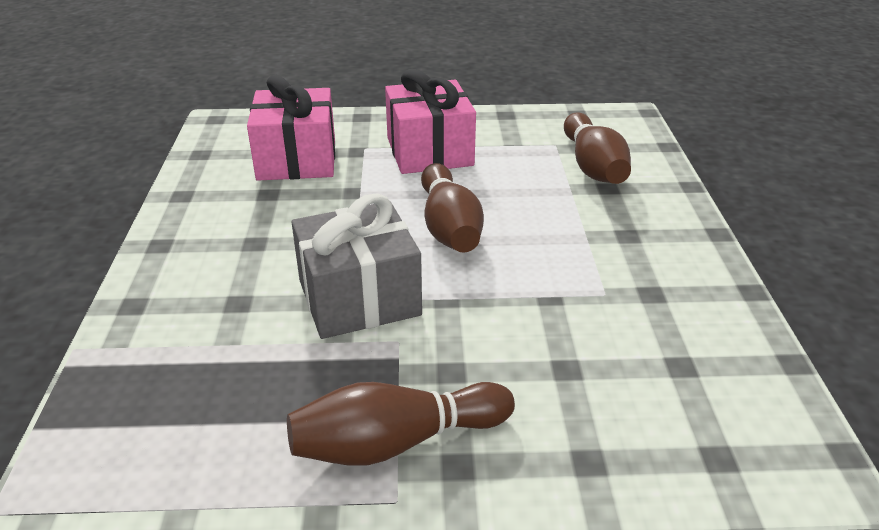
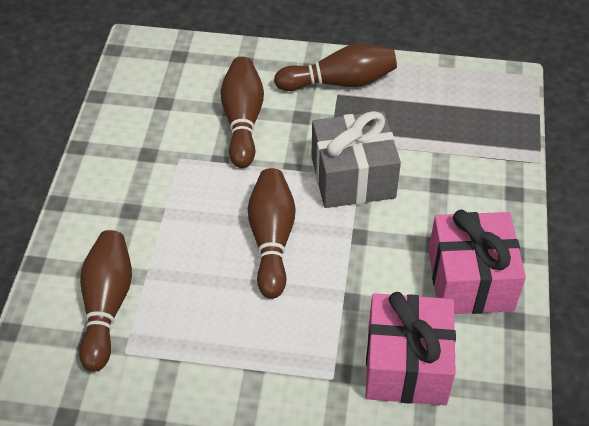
camera: 170 degrees left, 15 degrees up
pink gift [385,69,476,174] -> pink gift moved to [428,210,526,314]
none -> brown bowling pin [220,57,264,168]

